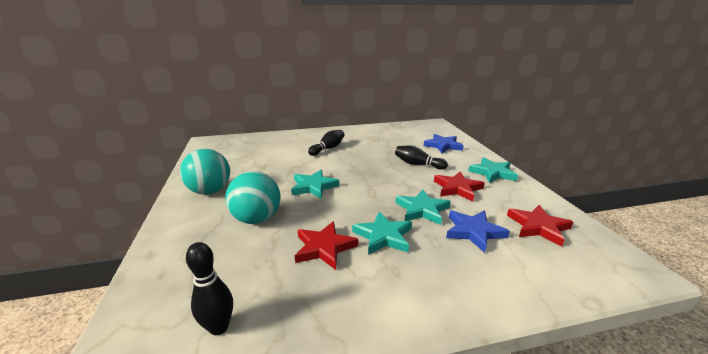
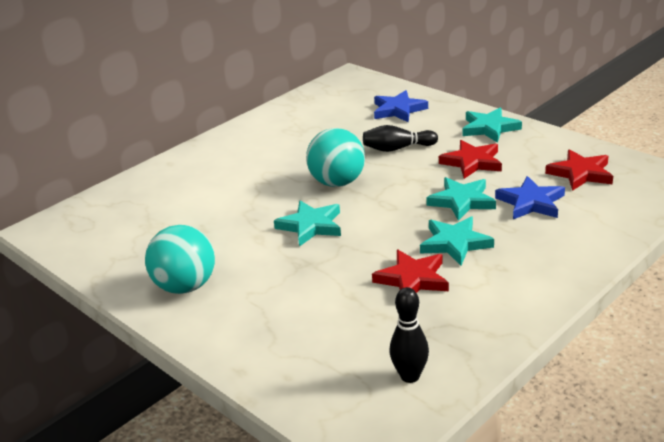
camera: 30 degrees left, 5 degrees up
turquoise ball [225,171,281,224] -> turquoise ball moved to [306,128,365,187]
black bowling pin [308,130,345,156] -> none

